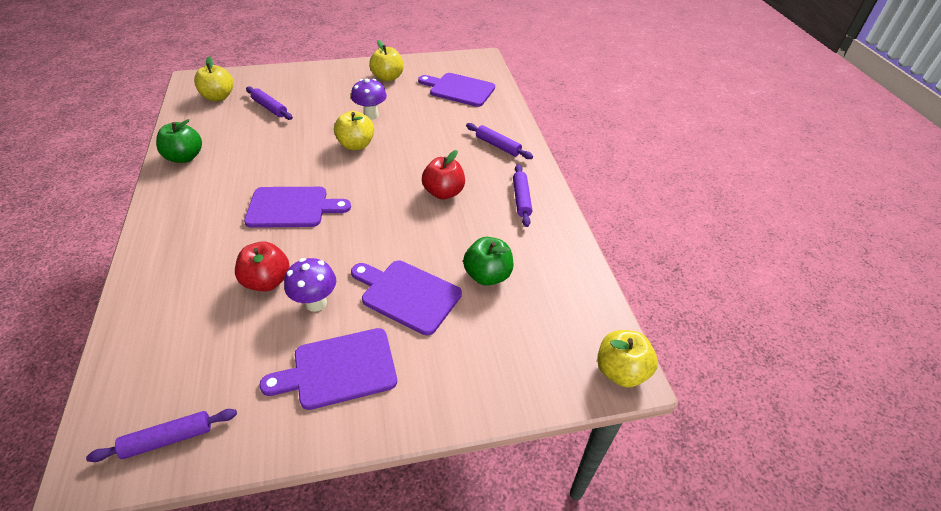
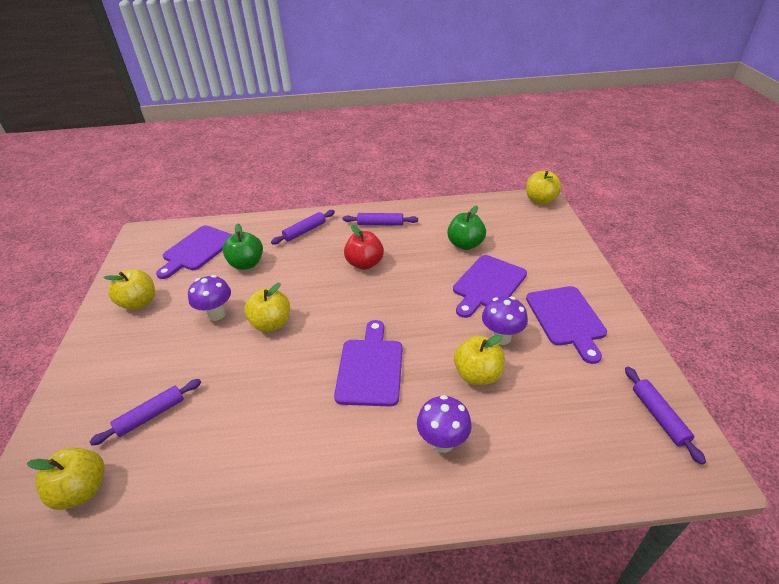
camera: 80 degrees left, 5 degrees down
green apple [156,119,202,163] -> green apple moved to [223,223,263,270]
red apple [235,241,290,291] -> yellow apple [454,334,505,385]
none -> purple mushroom [417,395,472,453]

